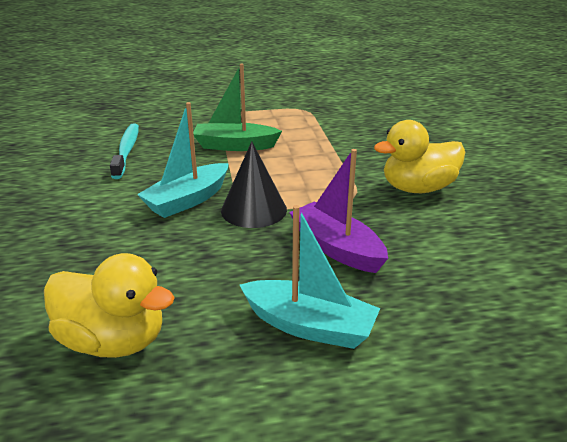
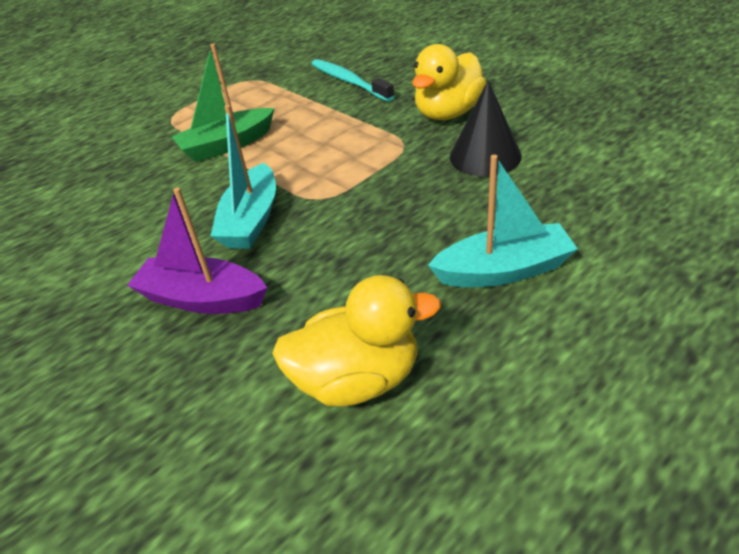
camera: 30 degrees left, 10 degrees up
turquoise toothbrush [110,124,139,179] -> turquoise toothbrush moved to [312,59,394,102]
black cone [221,141,287,228] -> black cone moved to [450,80,522,176]
purple boat [289,149,388,273] -> purple boat moved to [127,188,267,314]

